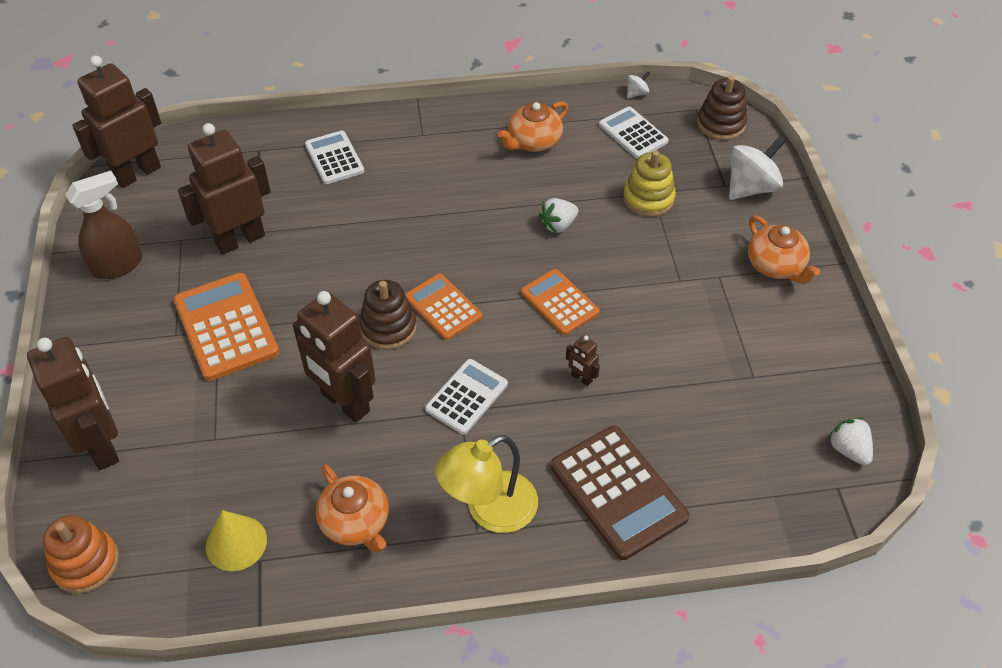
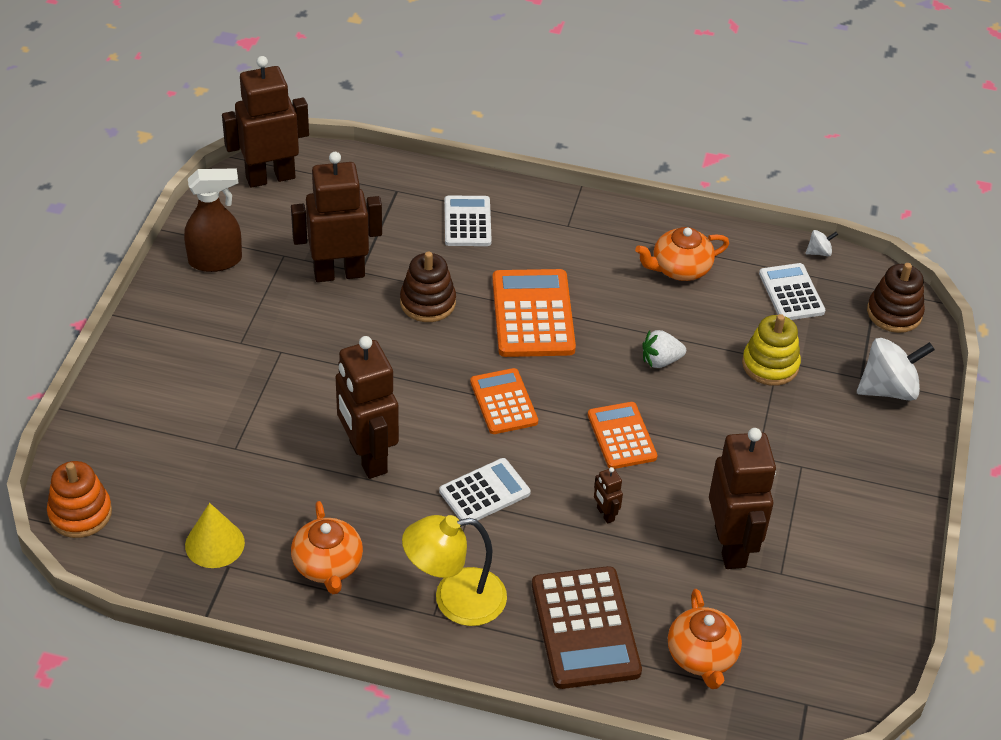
camera: 20 degrees right, 5 degrees down
brown robot [27,337,119,470] -> brown robot moved to [709,428,776,569]
orange calculator [173,273,279,381] -> orange calculator moved to [492,269,576,357]
brown stacking toy [359,280,417,350] -> brown stacking toy moved to [400,251,456,322]
orange teapot [748,215,820,284] -> orange teapot moved to [668,589,742,689]
white strawberry [827,417,873,465] -> none

